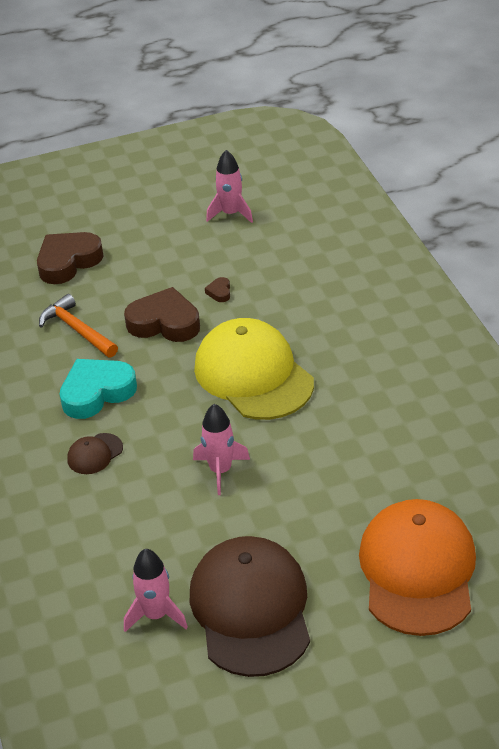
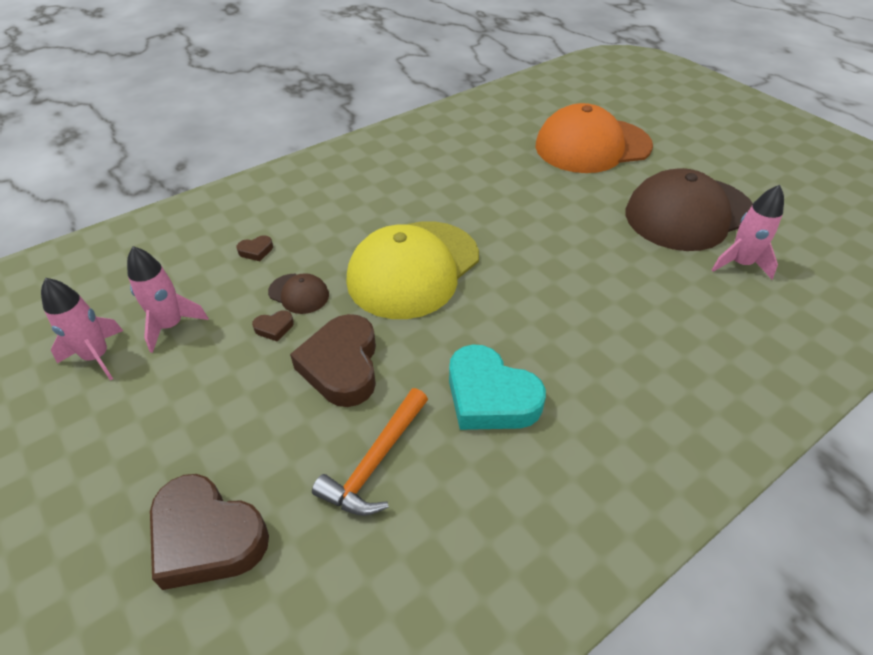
camera: 110 degrees left, 5 degrees up
brown cap [67,433,123,474] -> brown cap moved to [268,273,329,314]
pink rocket [193,404,250,495] -> pink rocket moved to [127,246,208,353]
none -> brown heart [237,235,273,261]

